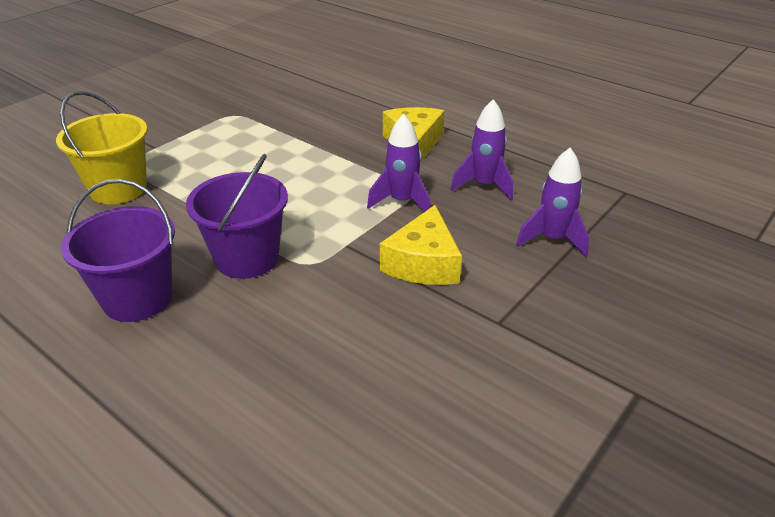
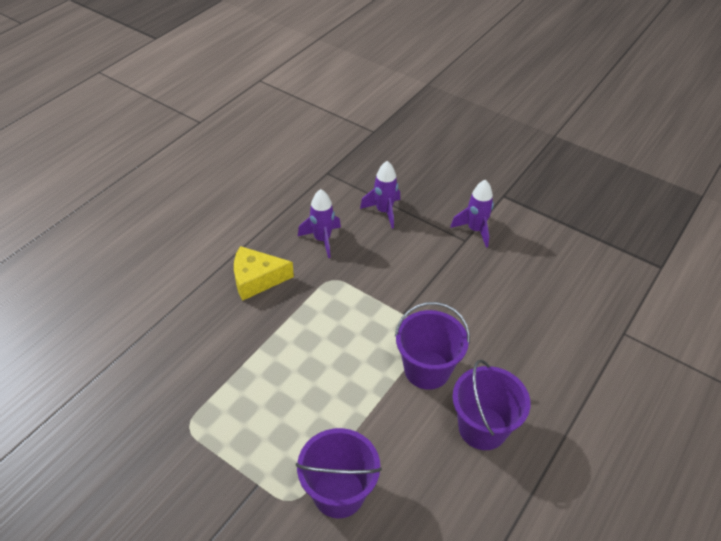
camera: 95 degrees left, 10 degrees up
yellow bucket [56,91,148,204] -> purple bucket [296,428,382,518]
purple rocket [367,114,430,212] -> purple rocket moved to [450,180,494,248]
yellow cheese [380,205,462,285] -> none

